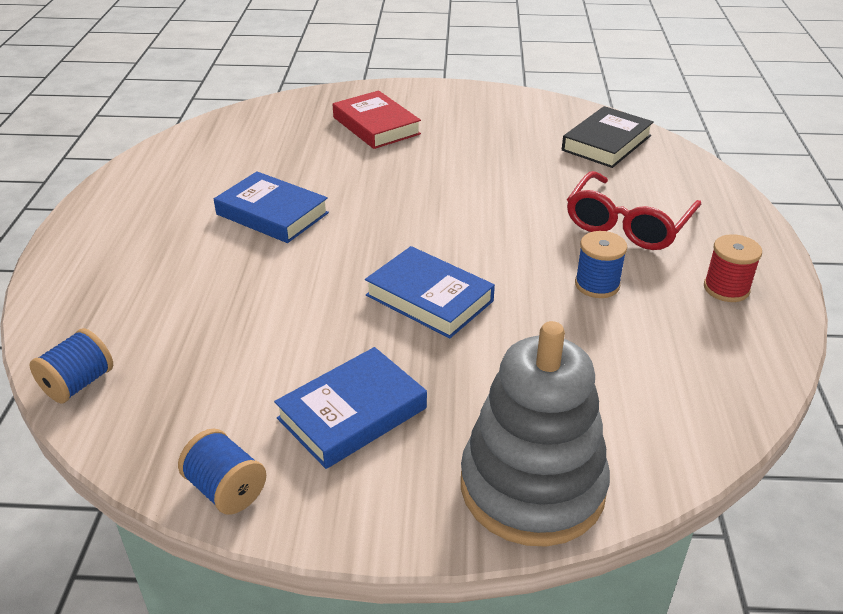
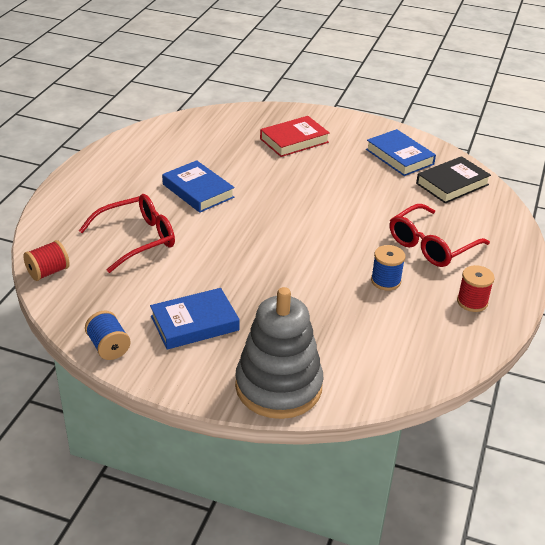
camera: 15 degrees right, 0 degrees up
blue spool [29,328,113,403] -> red spool [23,240,70,281]
red book [333,90,421,149] -> red book turned 75 degrees clockwise [260,116,330,157]
blue book [365,246,495,338] -> blue book moved to [366,129,436,176]
none -> red glasses [79,194,175,273]

